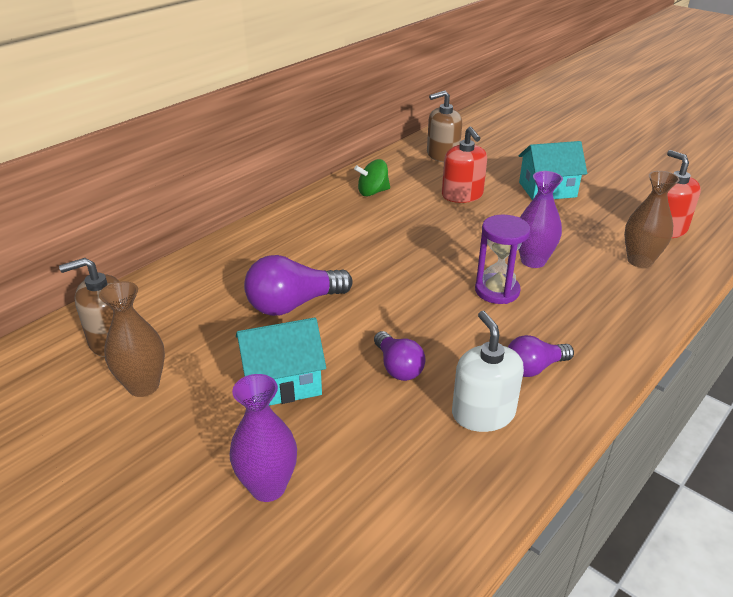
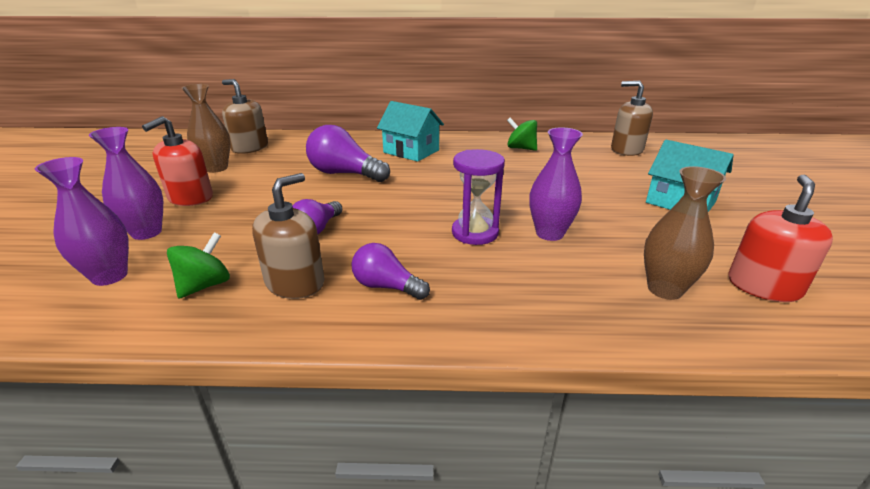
camera: 50 degrees right, 5 degrees down
turquoise house [236,317,326,406] -> turquoise house moved to [377,101,444,162]
red soap dispenser [442,127,487,203] -> red soap dispenser moved to [142,116,213,206]
white soap dispenser [452,311,524,432] -> brown soap dispenser [252,173,325,299]
none -> purple vase [35,157,129,286]
none -> green spinning top [167,232,230,299]

